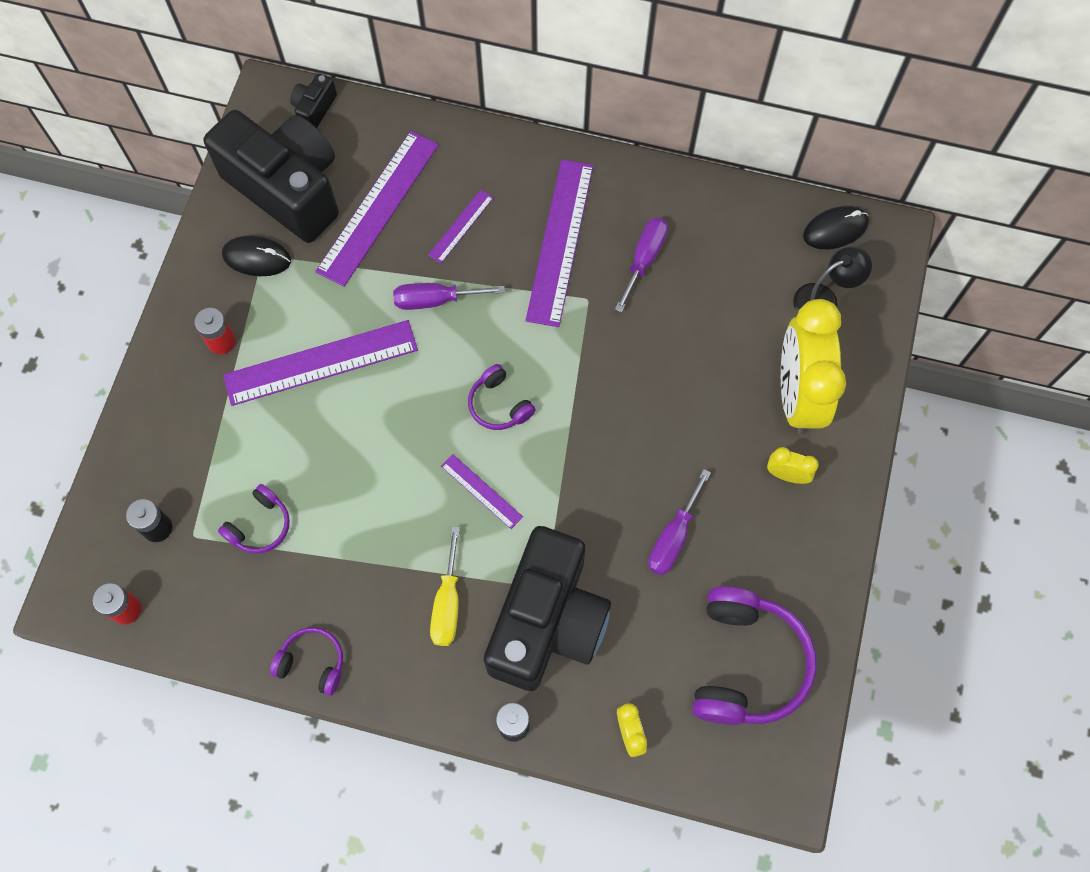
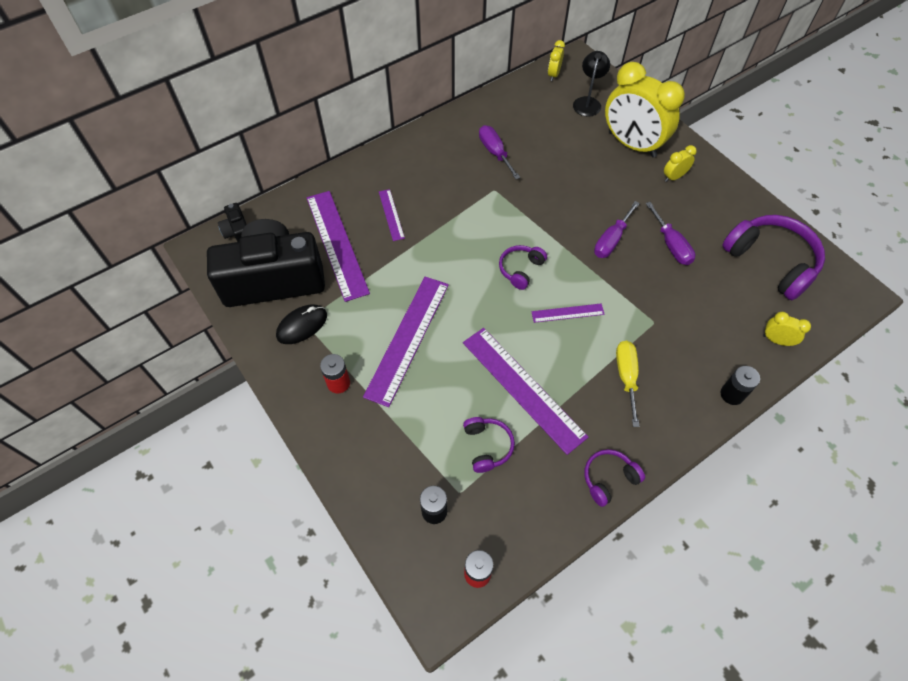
camera: 50 degrees left, 10 degrees down
purple screwdriver [393,283,505,310] -> purple screwdriver moved to [594,201,640,258]
yellow screwdriver [430,526,460,646] -> yellow screwdriver turned 135 degrees counterclockwise [616,341,640,427]
purple headphones [468,364,536,430] -> purple headphones turned 120 degrees clockwise [499,245,547,290]
black camera [484,526,611,691] -> none
purple ruler [526,159,594,327] -> purple ruler moved to [463,328,588,455]
black mouse [803,206,869,249] -> yellow clock [548,40,565,81]

